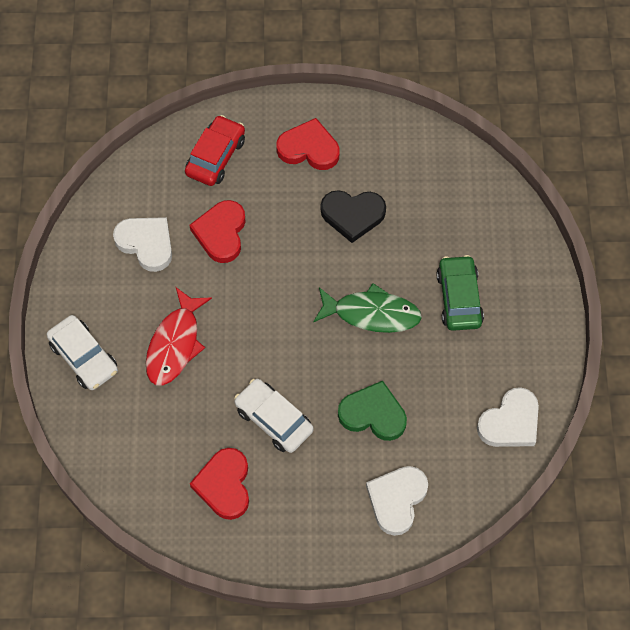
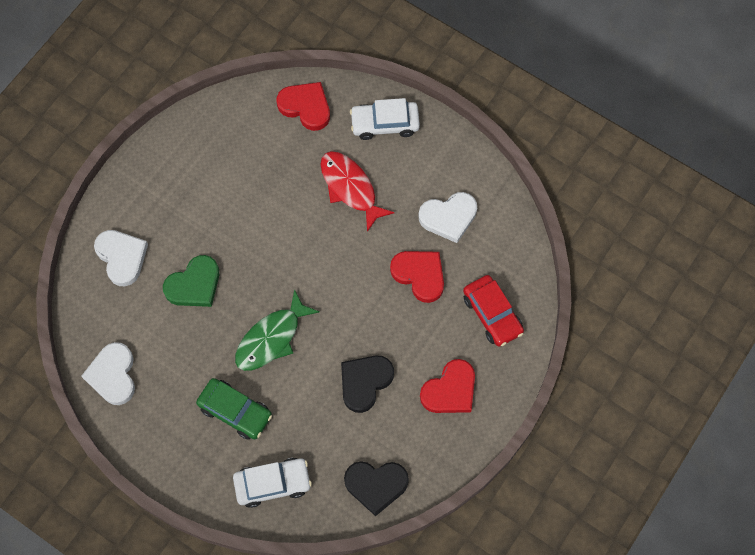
camera: 125 degrees right, 5 degrees up
red heart [190,448,249,520] -> red heart moved to [277,82,330,131]
white car [234,379,314,453] -> white car moved to [233,458,312,508]
none -> black heart [344,461,409,516]

